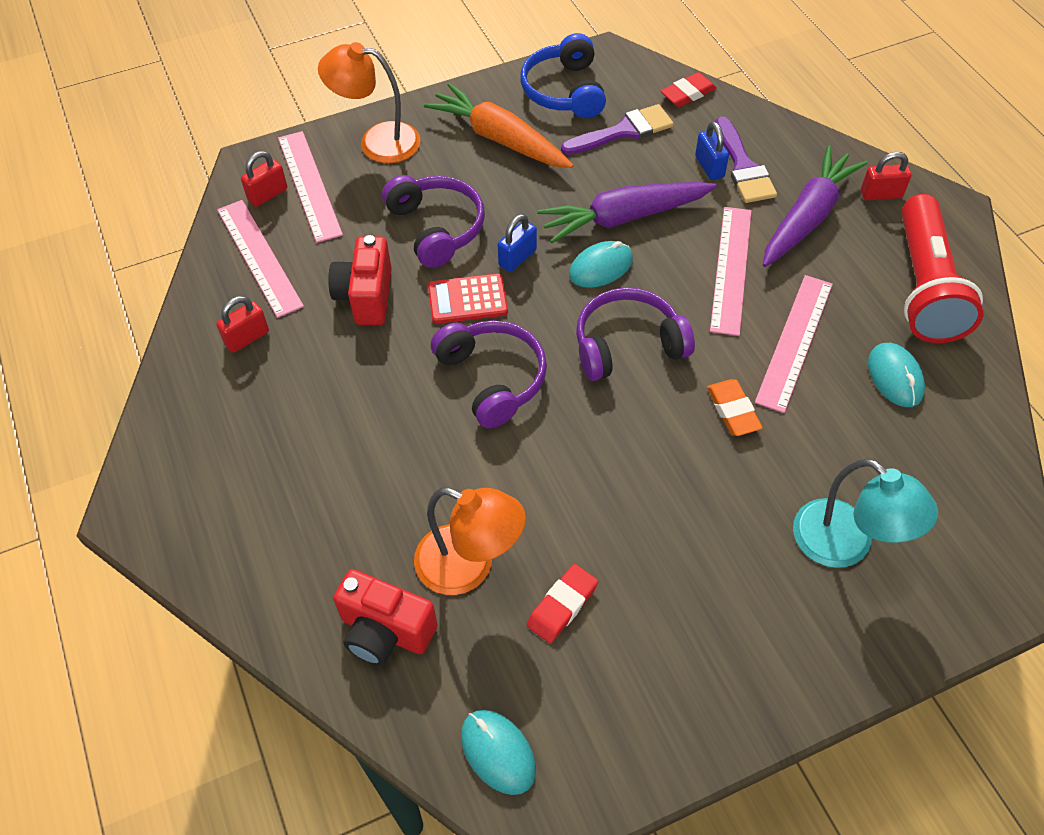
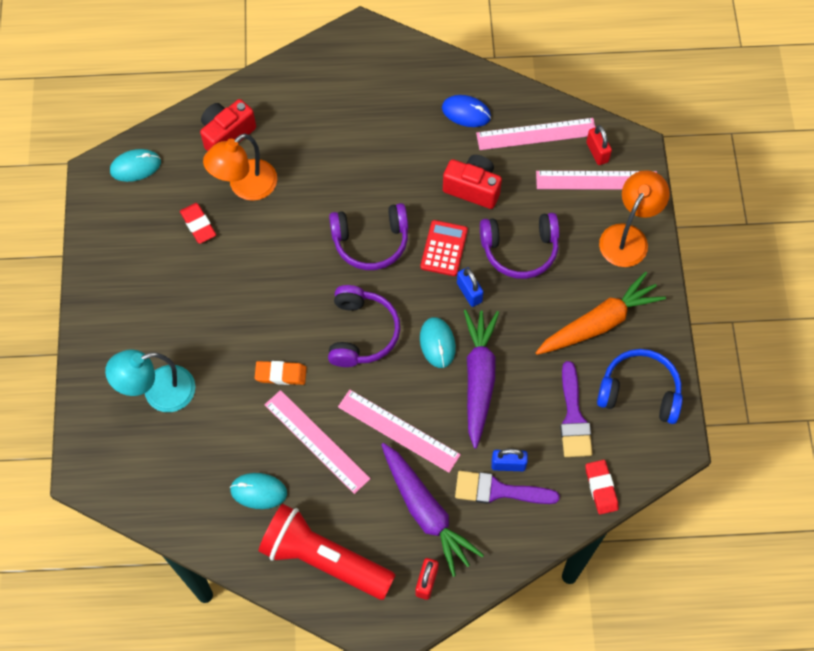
camera: 110 degrees right, 10 degrees up
red padlock [216,296,269,353] -> blue mouse [442,95,491,127]

